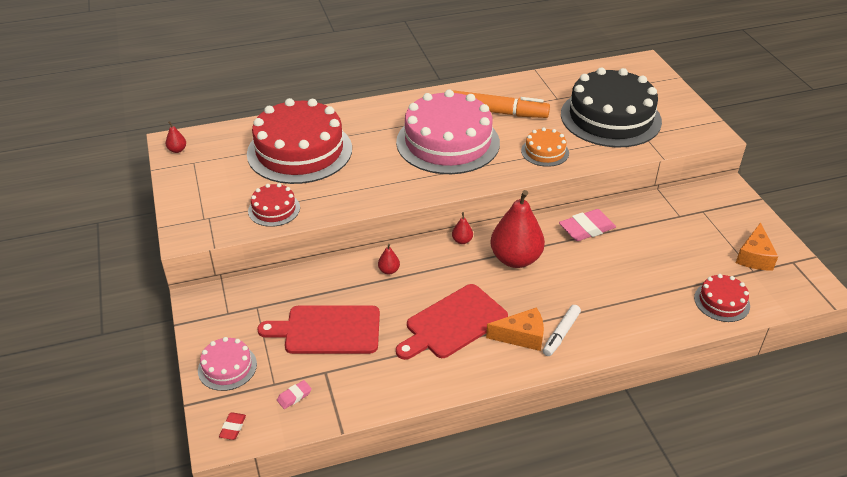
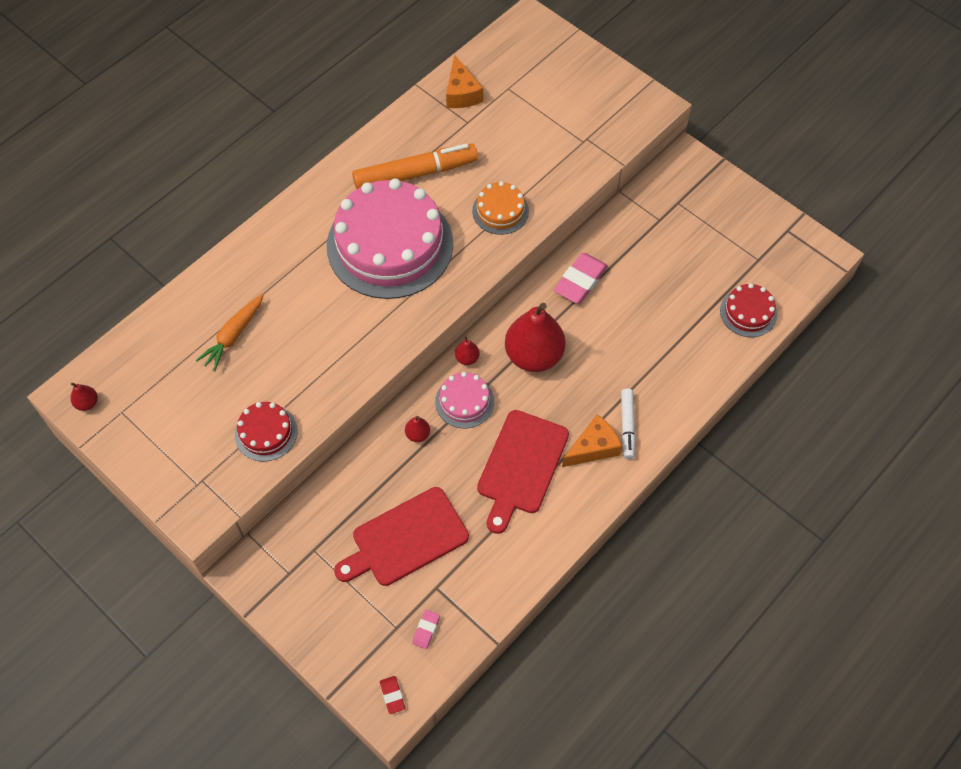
camera: 30 degrees left, 20 degrees up
pink cake [198,337,257,391] -> pink cake moved to [435,372,494,428]
red cake [247,98,352,184] -> orange carrot [195,294,263,371]
black cake [561,67,662,147] -> none
orange cheese [736,222,778,270] -> orange cheese moved to [446,54,483,108]

